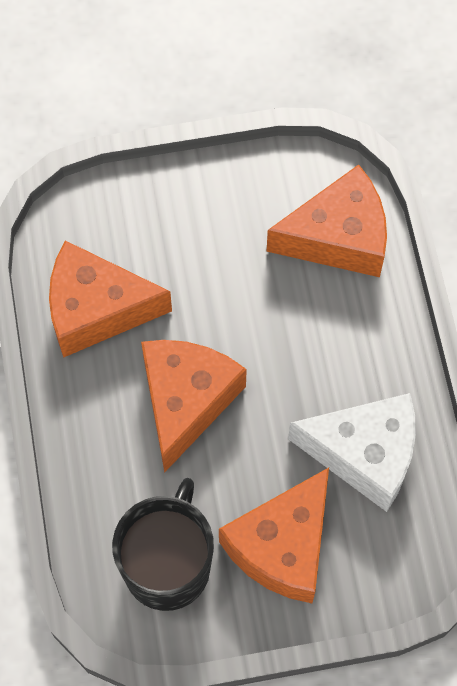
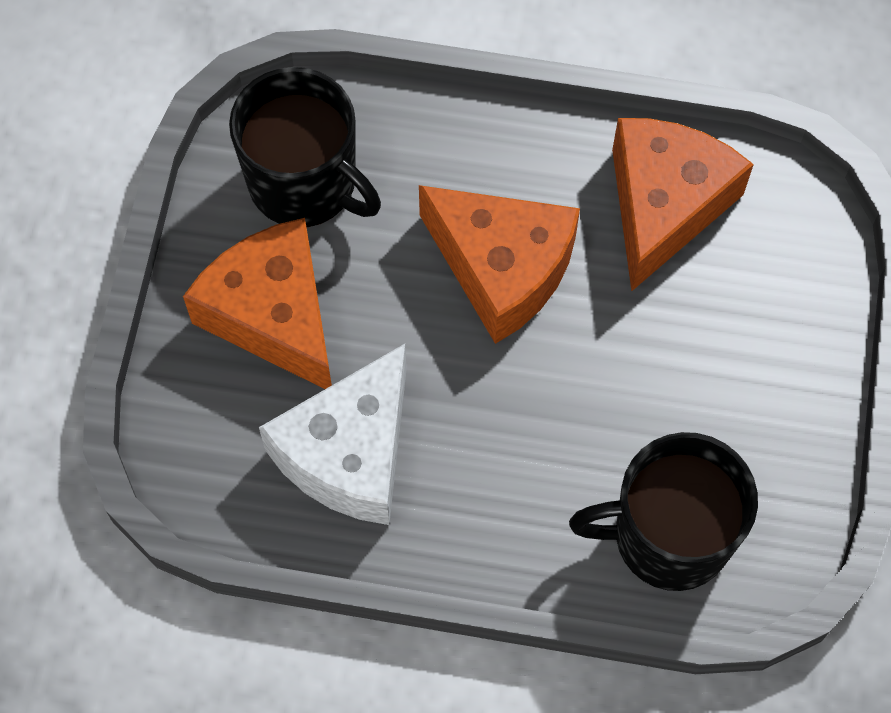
camera: 110 degrees right, 0 degrees up
orange cheese [267,164,387,277] -> black mug [569,432,758,591]

